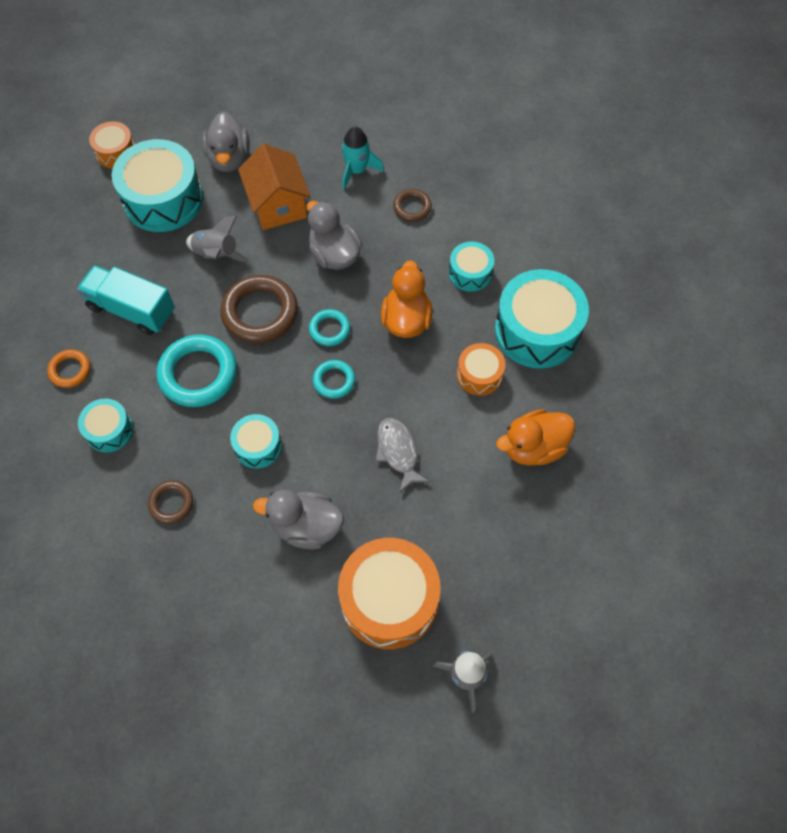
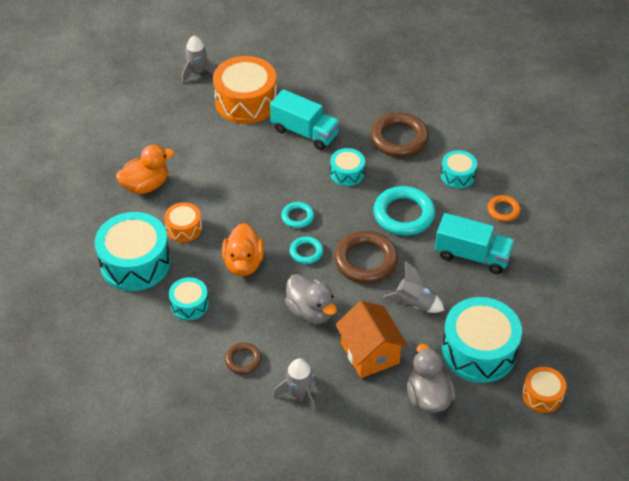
camera: 175 degrees right, 15 degrees down
brown ring [148,481,193,524] -> brown ring [370,112,429,157], size x1.88
grey duck [253,490,344,550] -> turquoise truck [270,89,340,150]
turquoise rocket [341,127,384,189] -> grey rocket [273,359,316,413]
grey fish [376,418,430,493] -> none

